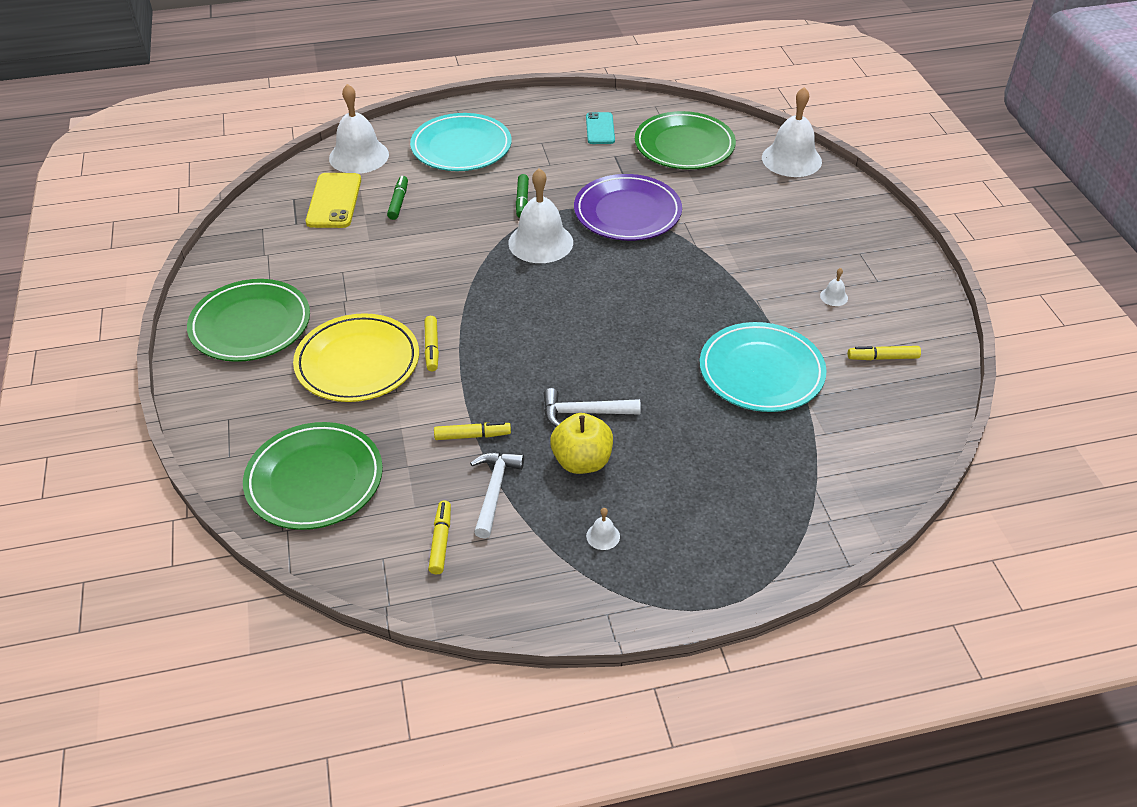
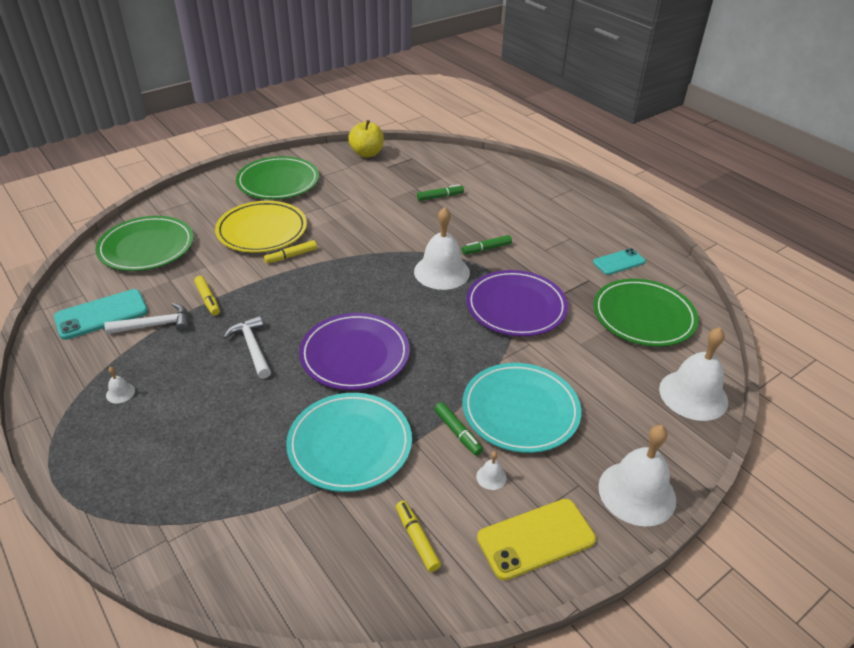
camera: 65 degrees right, 5 degrees down
yellow phone [306,173,361,228] -> yellow phone moved to [477,499,596,580]
white bell [329,84,389,174] -> white bell moved to [598,425,676,527]
turquoise plate [410,113,511,171] -> turquoise plate moved to [462,363,581,453]
yellow marker [428,500,451,574] -> turquoise phone [54,289,148,340]
yellow apple [550,413,613,474] -> yellow apple moved to [348,120,384,157]
none -> purple plate [299,313,410,390]
none -> green marker [434,402,483,456]

